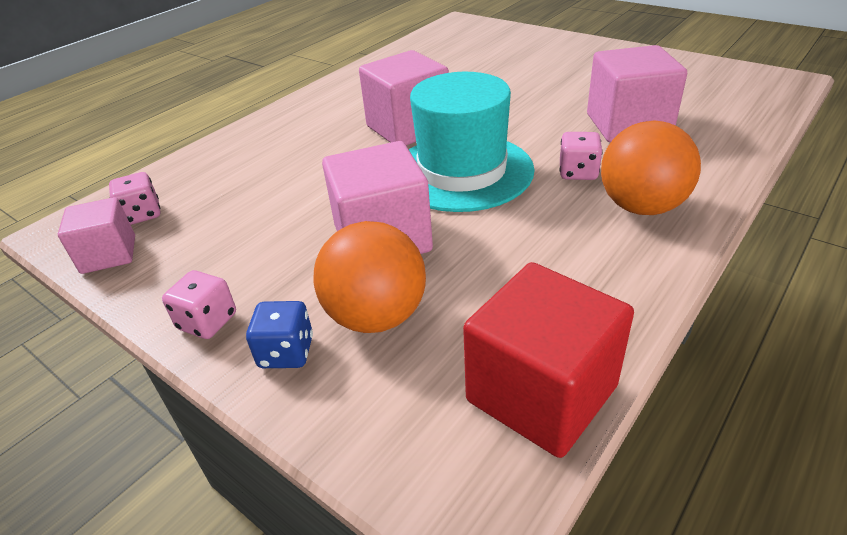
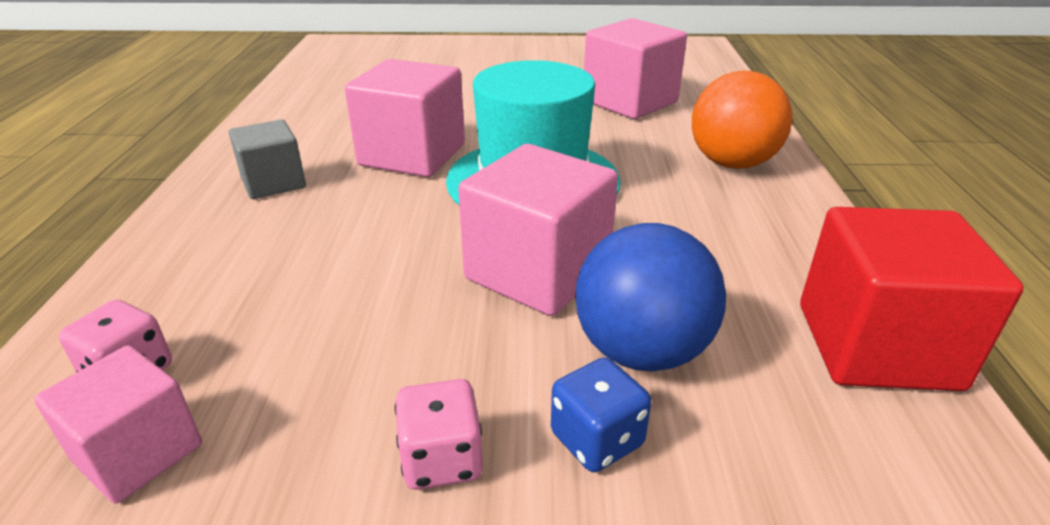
camera: 40 degrees left, 5 degrees down
orange ball [313,221,426,333] -> blue ball [575,223,726,372]
pink dice [560,132,603,180] -> none
none -> grey cube [229,119,306,199]

